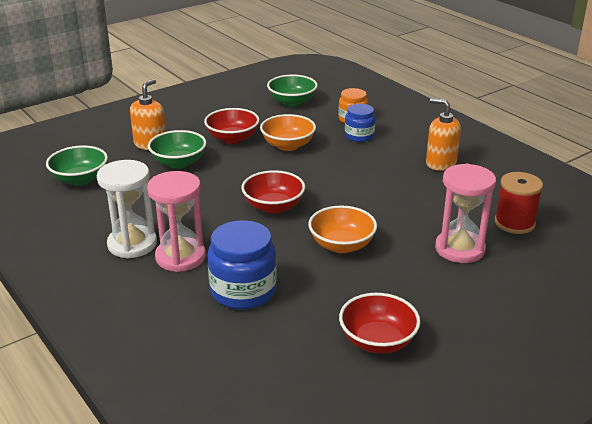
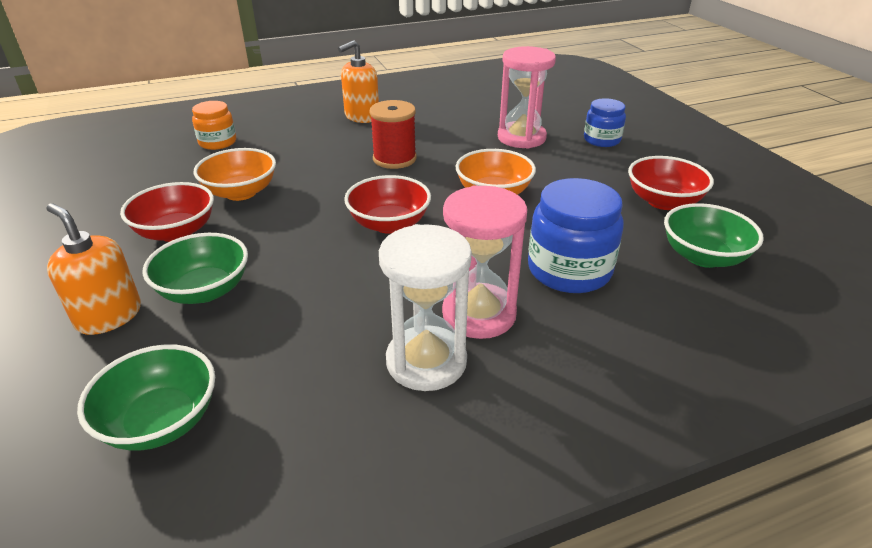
camera: 75 degrees left, 5 degrees up
green bowl [267,74,318,107] -> green bowl moved to [664,203,764,268]
blue jar [345,104,375,142] -> blue jar moved to [584,98,626,147]
red spool [495,172,543,234] -> red spool moved to [370,100,417,169]

